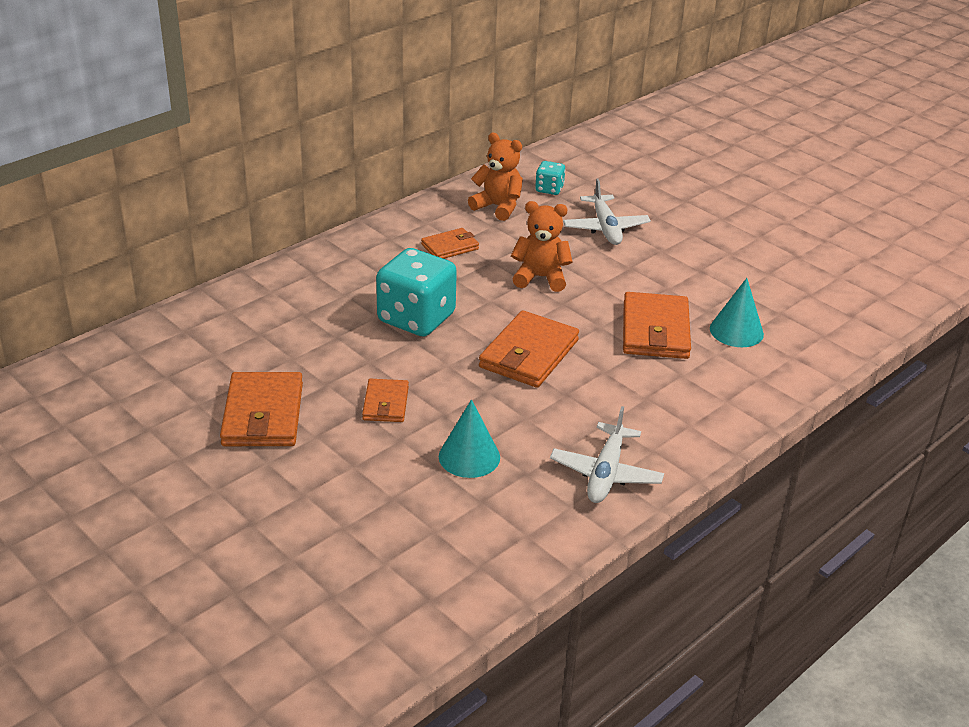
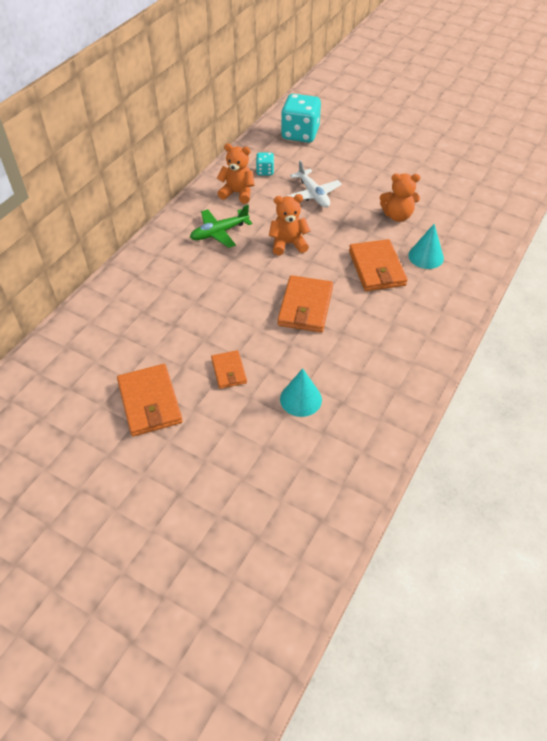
camera: 15 degrees left, 15 degrees up
turquoise dice [376,248,457,336] -> turquoise dice moved to [281,94,321,143]
orange wallet [421,228,479,259] -> green plane [190,205,252,248]
white plane [550,406,664,503] -> none
none -> orange teddy bear [380,173,420,222]

